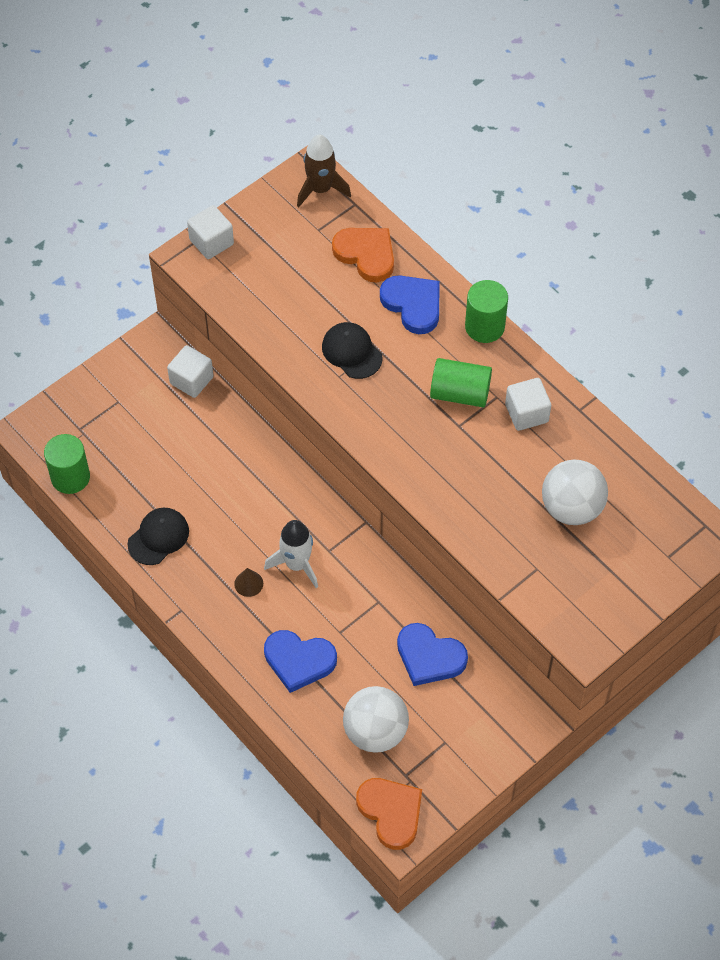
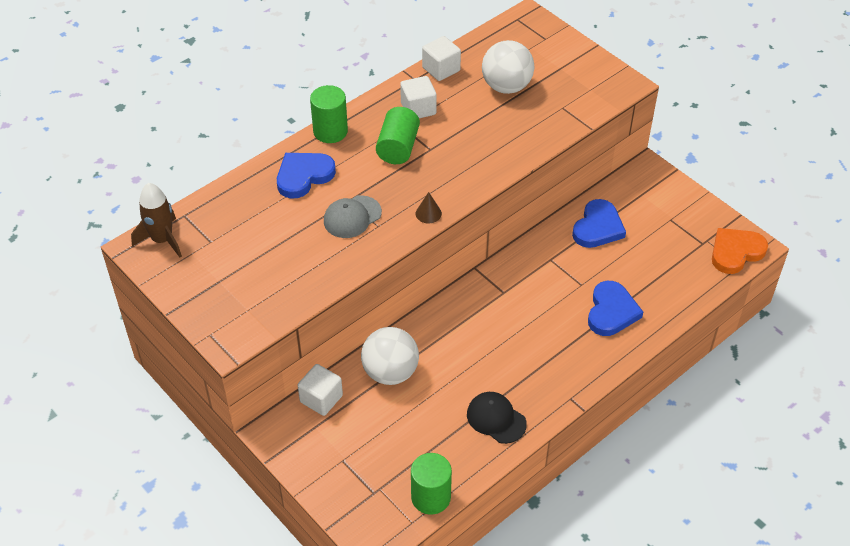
camera: 90 degrees left, 10 degrees down
white cube [187,205,234,259] -> white cube moved to [422,36,461,81]
brown cone [234,568,263,597] -> brown cone moved to [416,192,442,223]
white rocket [264,520,318,588] -> none
black cap [322,322,383,379] -> grey cap [324,195,382,238]
orange heart [332,228,394,282] -> none
white ball [343,686,409,753] -> white ball moved to [361,327,419,385]

